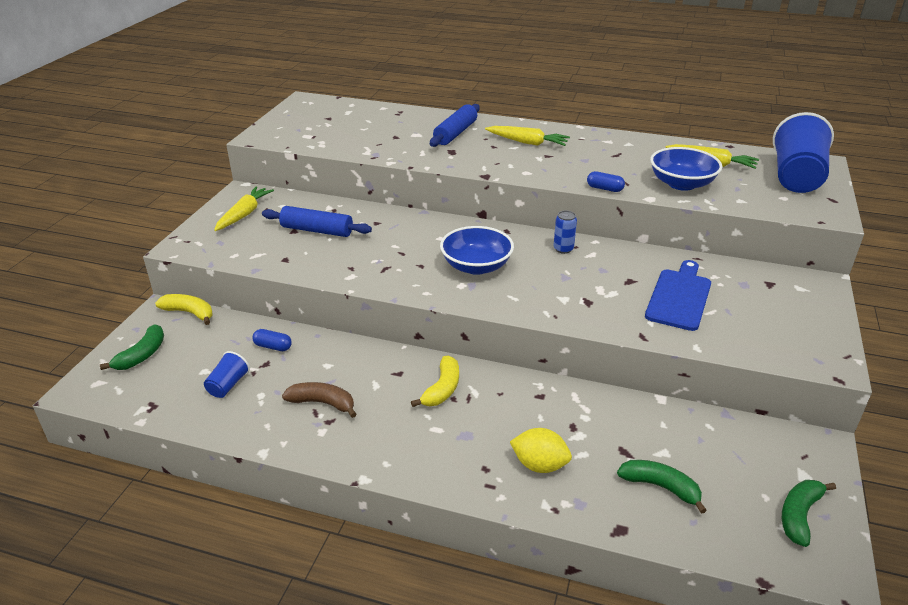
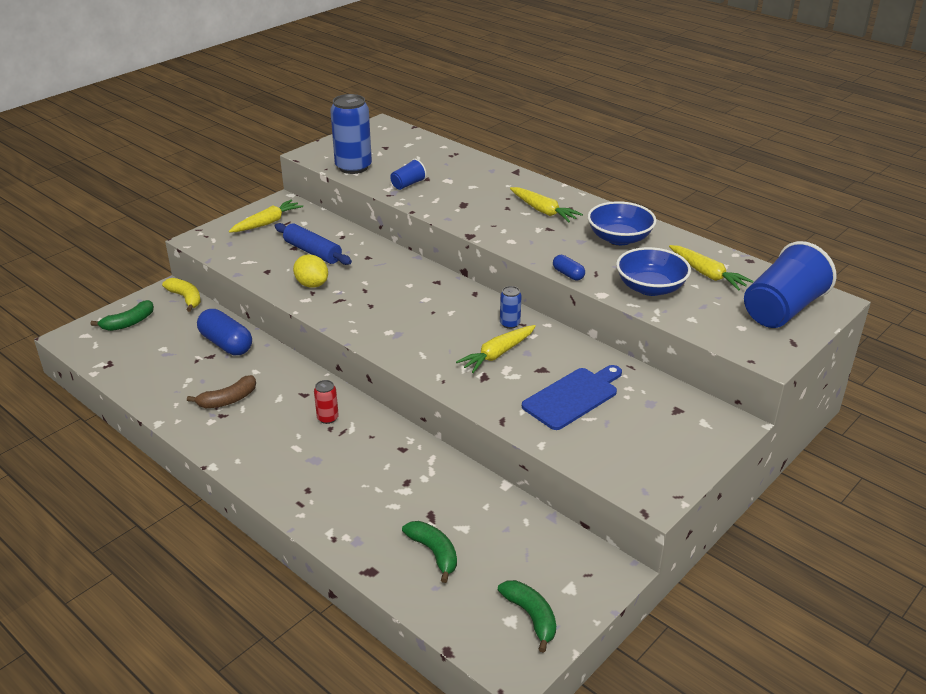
camera: 25 degrees right, 0 degrees up
blue cup [204,351,250,398] -> blue cup moved to [391,159,427,190]
blue capsule [252,329,292,351] -> blue capsule [197,309,252,355], size x1.93
brown banana [282,382,356,418] -> brown banana turned 105 degrees clockwise [187,375,256,408]
yellow banana [411,356,459,407] -> red can [314,380,339,424]
blue rolling pin [430,104,480,147] -> none
blue bowl [440,226,514,275] -> blue bowl moved to [588,201,656,245]
yellow lemon [510,428,572,473] -> yellow lemon moved to [293,255,328,288]
green banana [782,480,836,547] -> green banana turned 90 degrees clockwise [498,580,556,653]
none -> blue can [330,94,372,174]
none -> yellow carrot [456,325,536,373]

